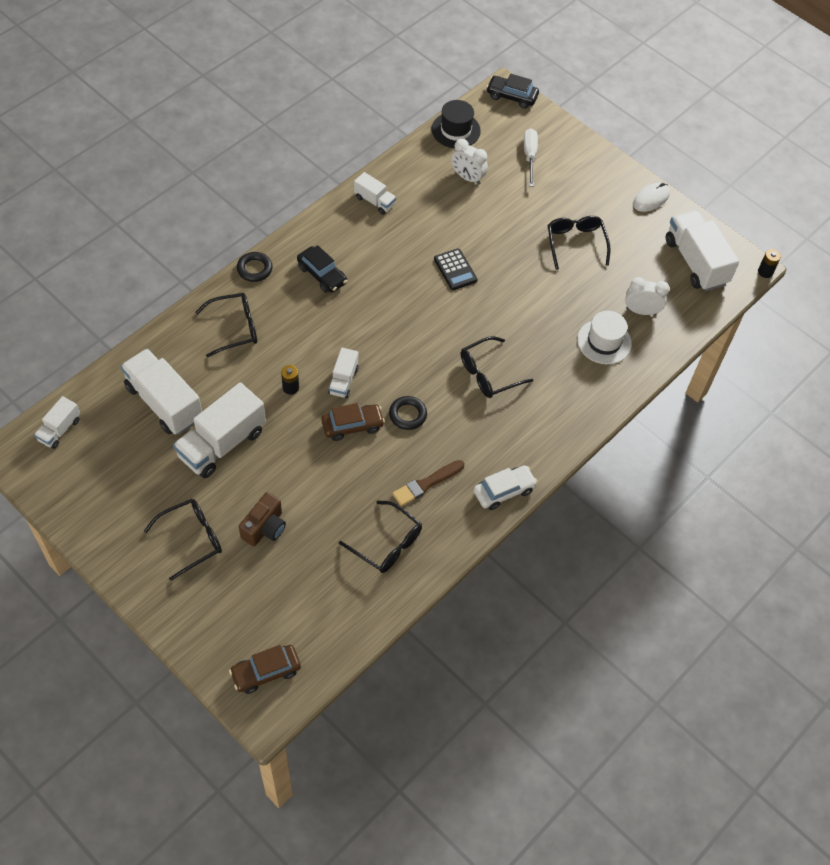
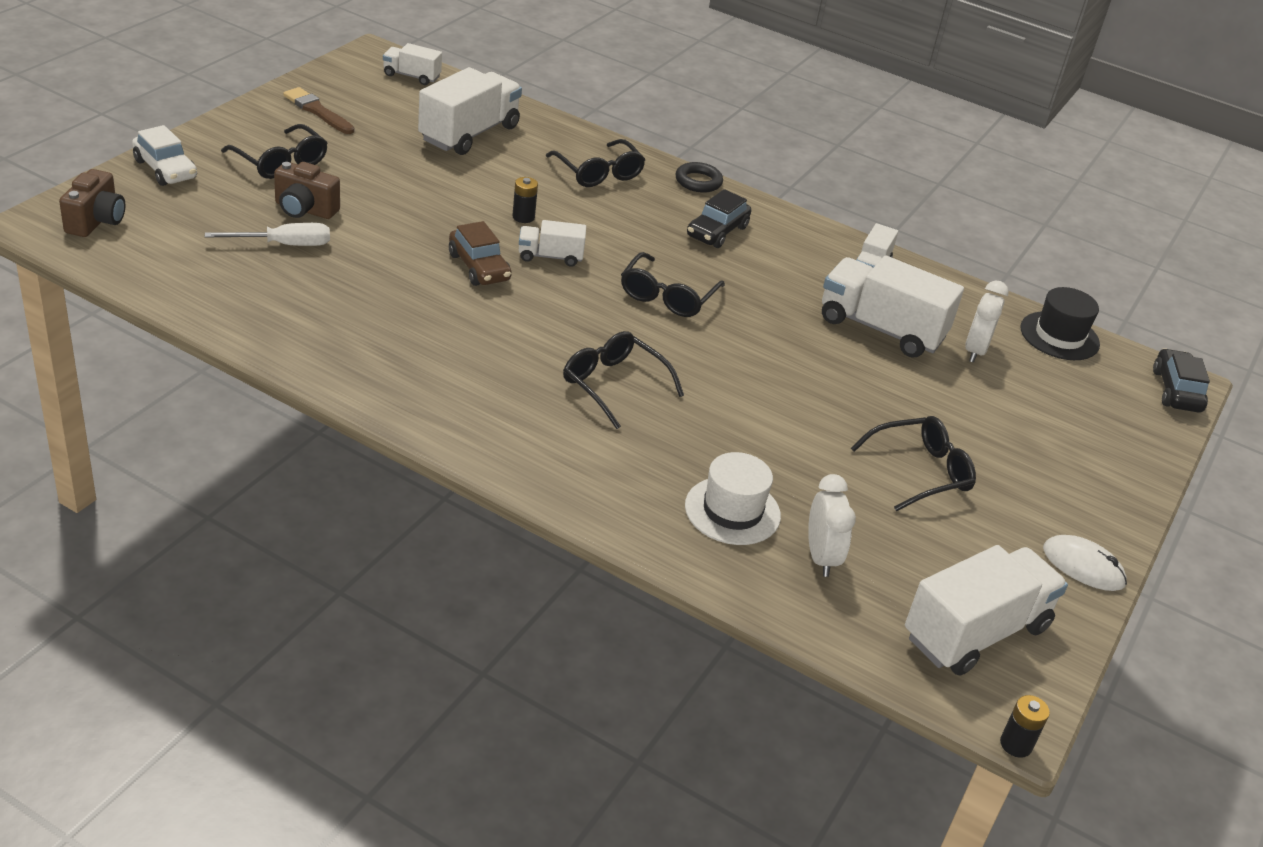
camera: 75 degrees right, 20 degrees down
white truck [173,382,266,478] -> white truck moved to [822,256,964,358]
brown car [229,645,301,694] -> brown camera [59,169,125,237]
black glasses [339,501,422,573] -> black glasses moved to [621,252,725,317]
black ring [389,396,427,430] -> none
brown brush [392,460,464,506] -> brown brush moved to [283,87,354,134]
black calculator [434,249,478,290] -> none
white car [474,465,538,510] -> white car moved to [132,125,197,186]
white screwdriver [524,128,538,187] -> white screwdriver moved to [205,223,330,246]

